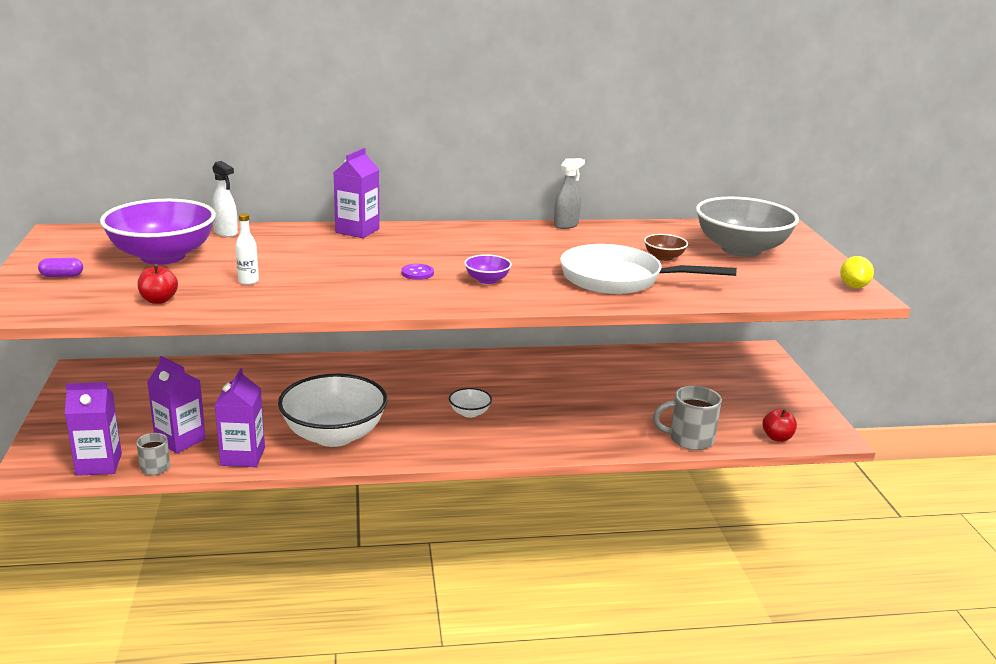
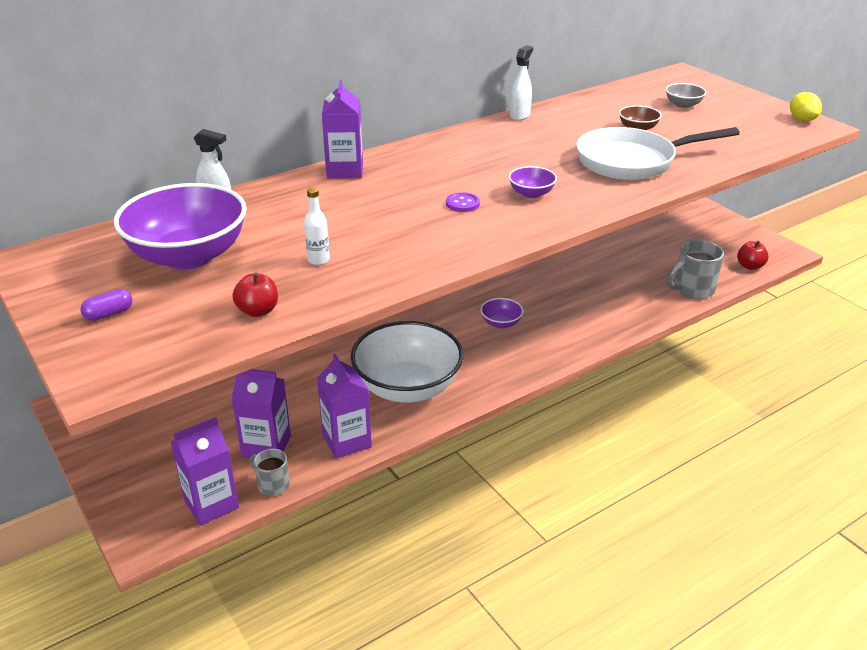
camera: 25 degrees left, 10 degrees up
white bowl [449,388,492,418] -> purple bowl [481,298,523,329]
grey spray bottle [554,158,585,229] -> white spray bottle [510,45,533,121]
grey bowl [696,197,799,257] -> grey bowl [666,83,706,108], size x0.43

